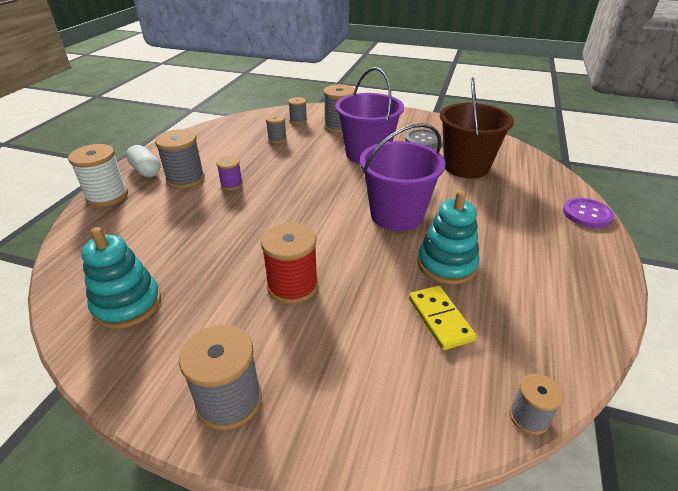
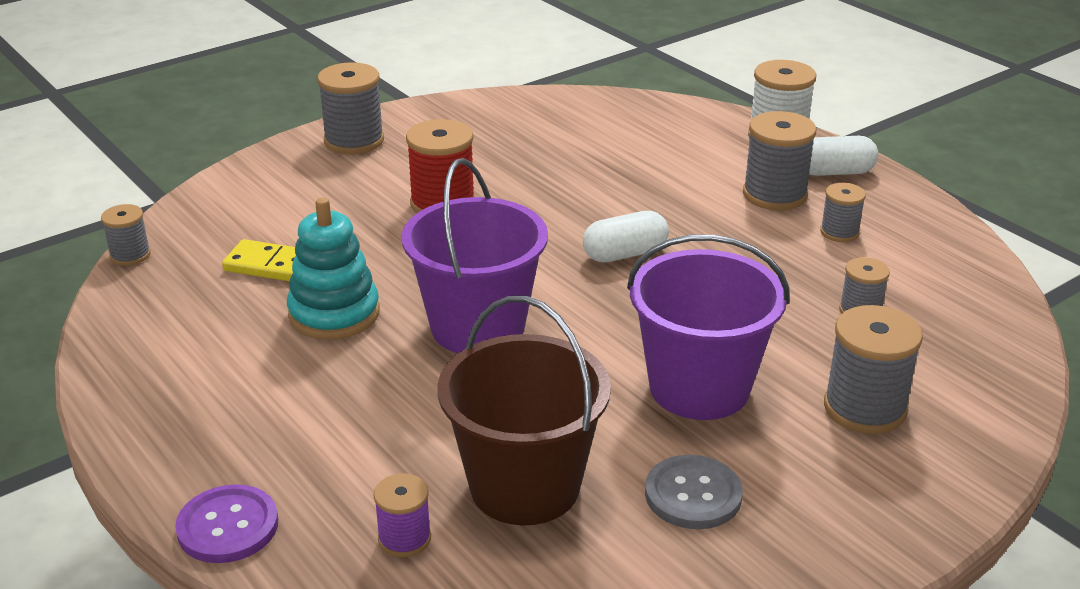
camera: 125 degrees right, 5 degrees down
turquoise stacking toy [81,227,161,329] -> none
purple spool [216,156,243,191] -> purple spool moved to [374,474,431,557]
grey spool [288,97,307,124] -> grey spool moved to [820,183,866,242]
none -> white capsule [583,211,669,262]

